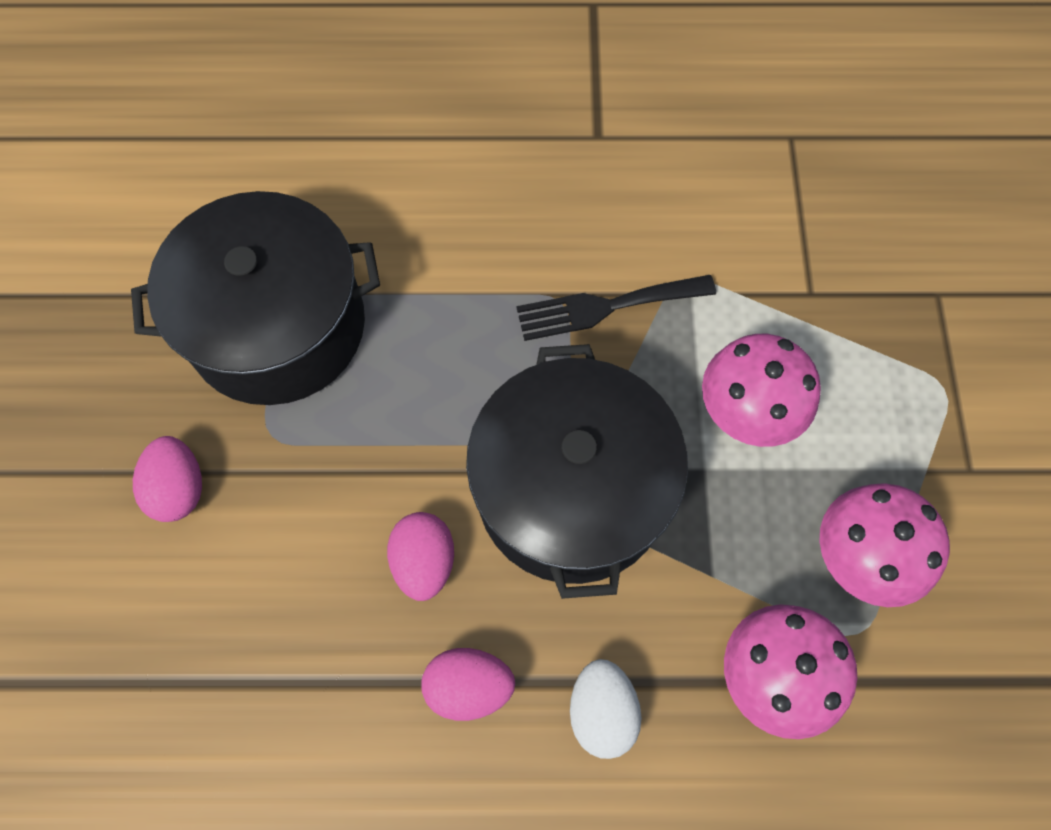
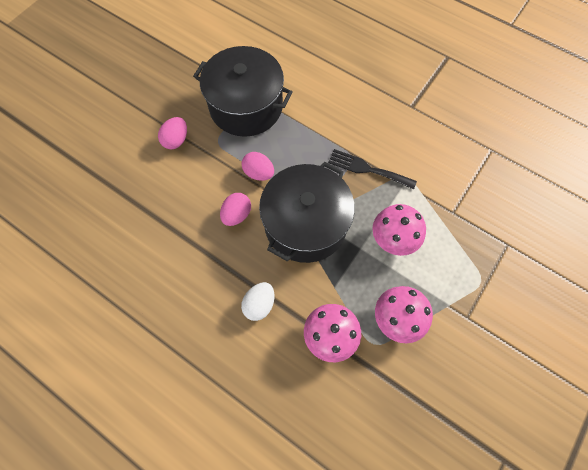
camera: 35 degrees right, 0 degrees up
pink egg [421,648,515,721] -> pink egg moved to [241,152,274,181]

